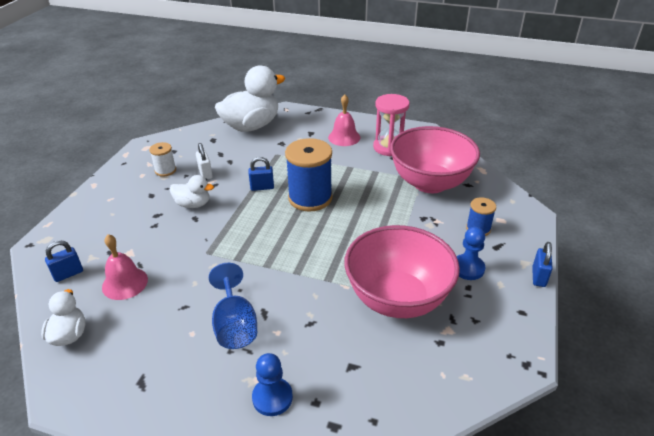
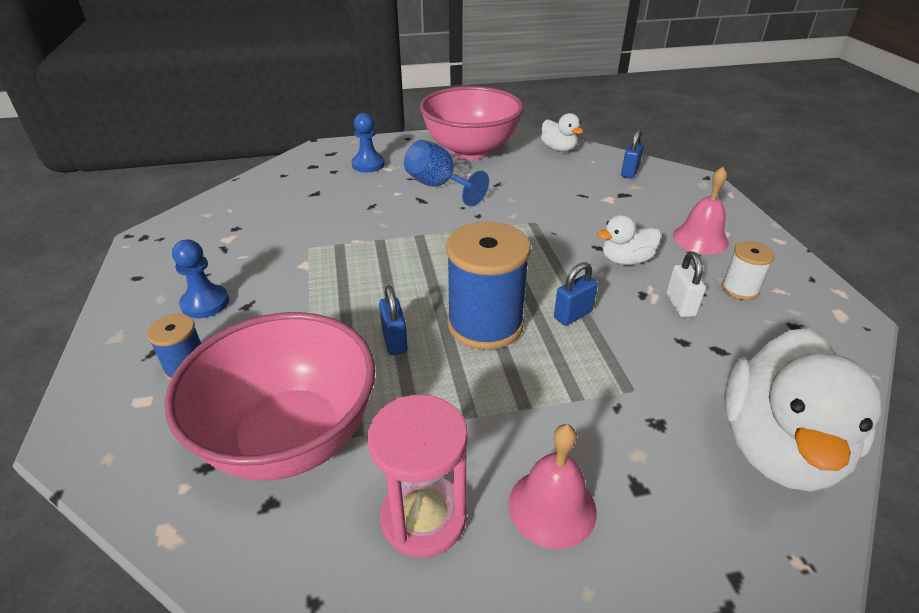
camera: 150 degrees right, 0 degrees up
pink bell [102,234,148,300] -> pink bell moved to [673,167,729,254]
white padlock [196,143,213,180] -> white padlock turned 45 degrees clockwise [666,252,706,317]
pink bowl [344,225,460,318] -> pink bowl moved to [420,86,524,160]
blue padlock [532,242,553,287] -> blue padlock moved to [379,286,408,355]

